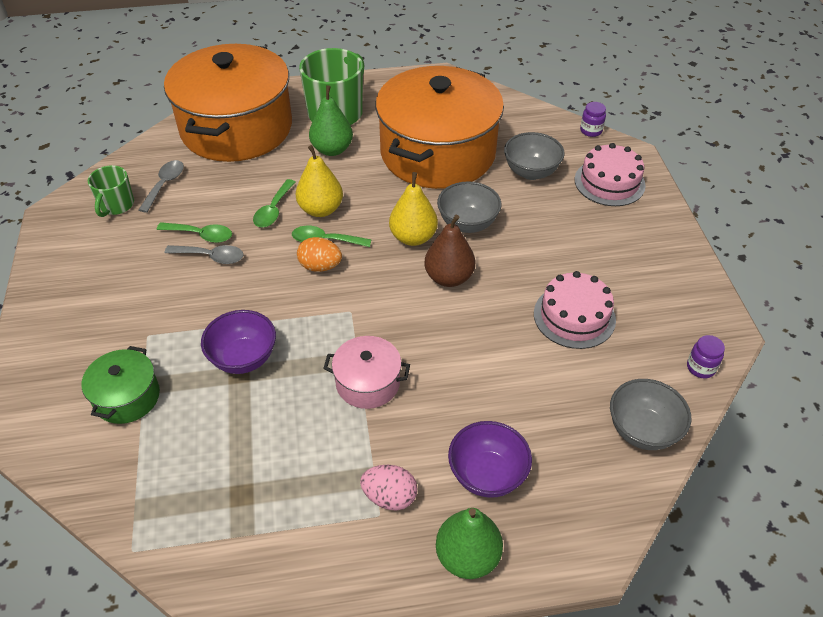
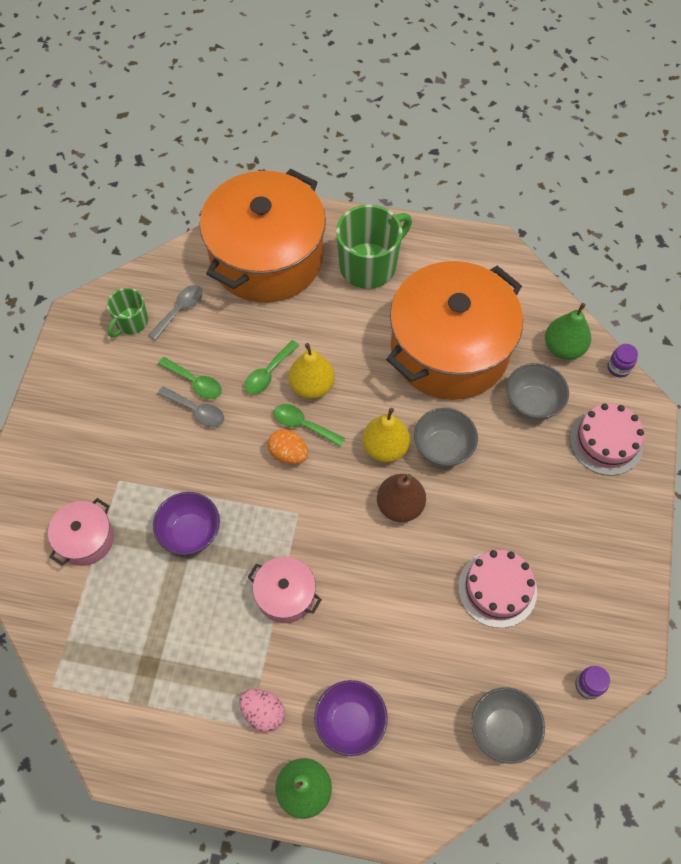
camera: 20 degrees right, 15 degrees up
green pot [82,346,160,424] -> pink pot [48,498,114,566]
green pear [309,85,353,156] -> green pear moved to [545,303,591,360]

